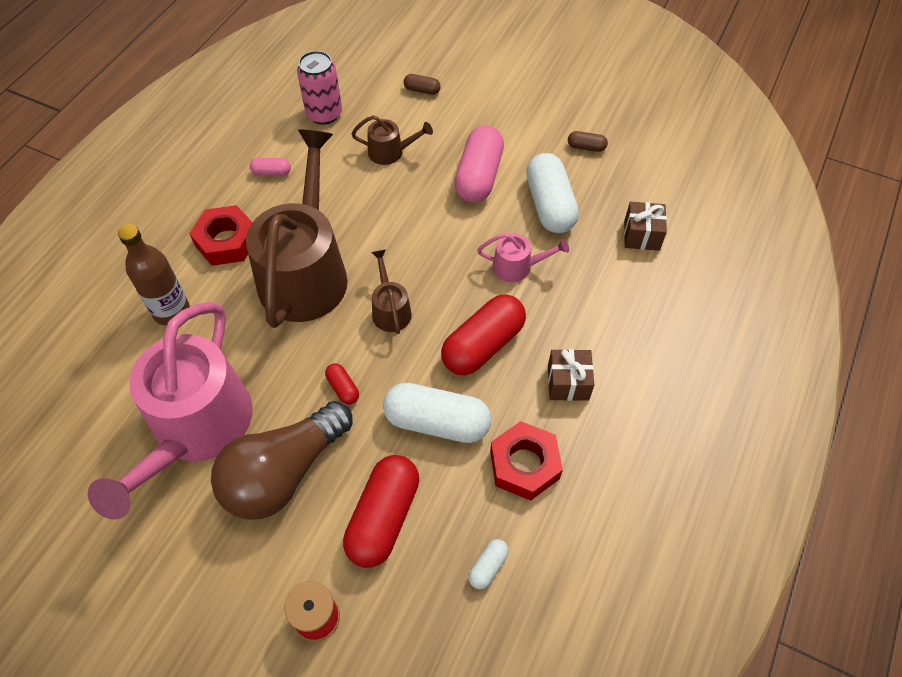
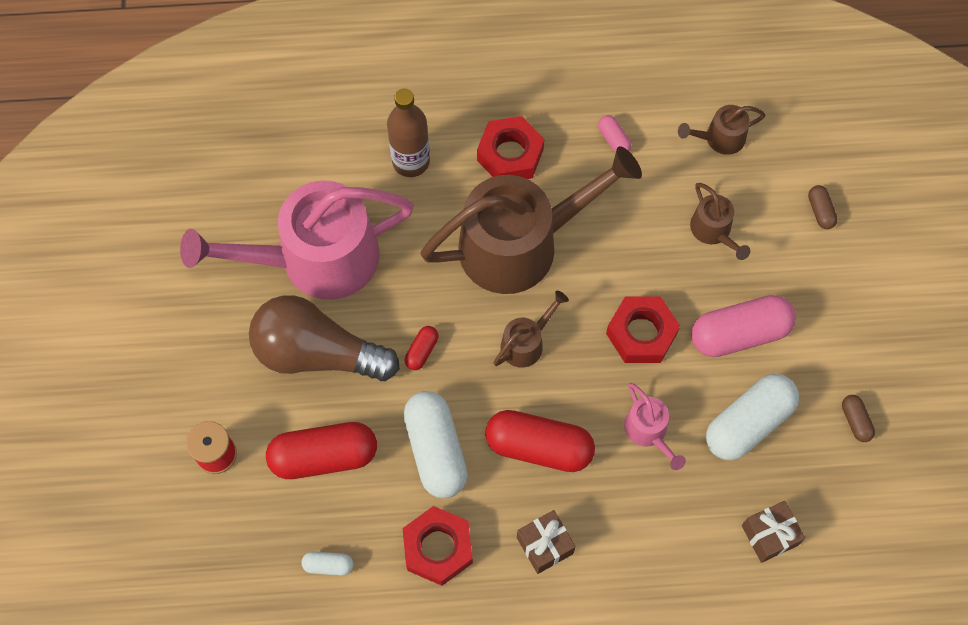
camera: 60 degrees right, 10 degrees up
pink can [297,51,342,125] -> brown watering can [678,105,765,155]
none -> red nut [606,296,680,363]

